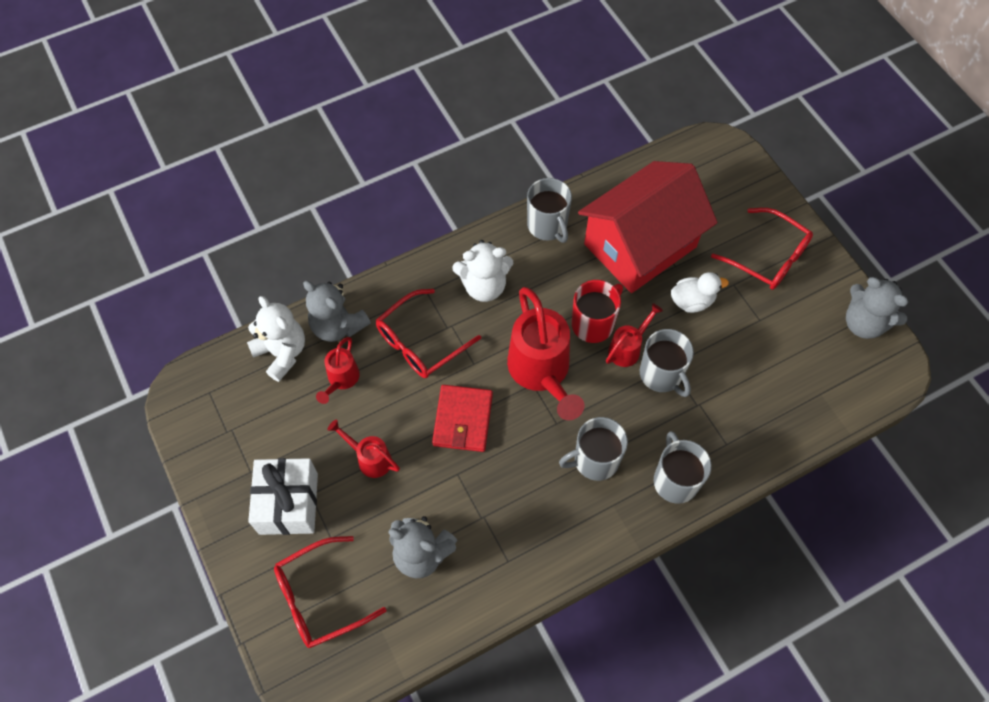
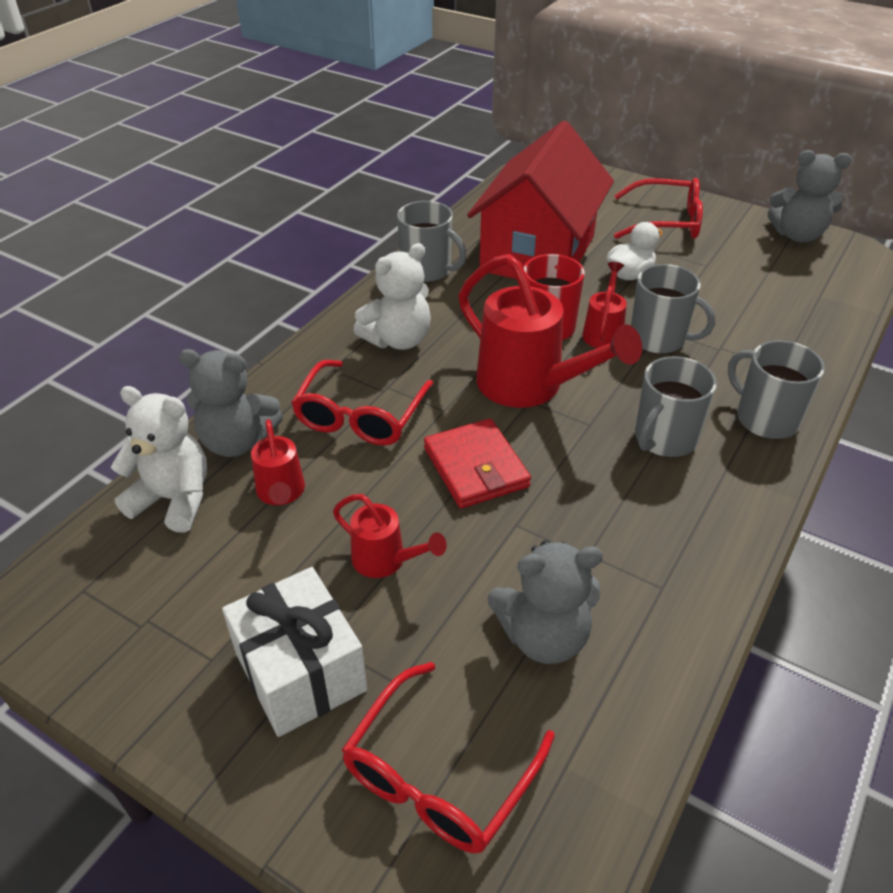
camera: 30 degrees left, 20 degrees down
red watering can [327,419,400,478] -> red watering can turned 150 degrees counterclockwise [333,494,447,578]

